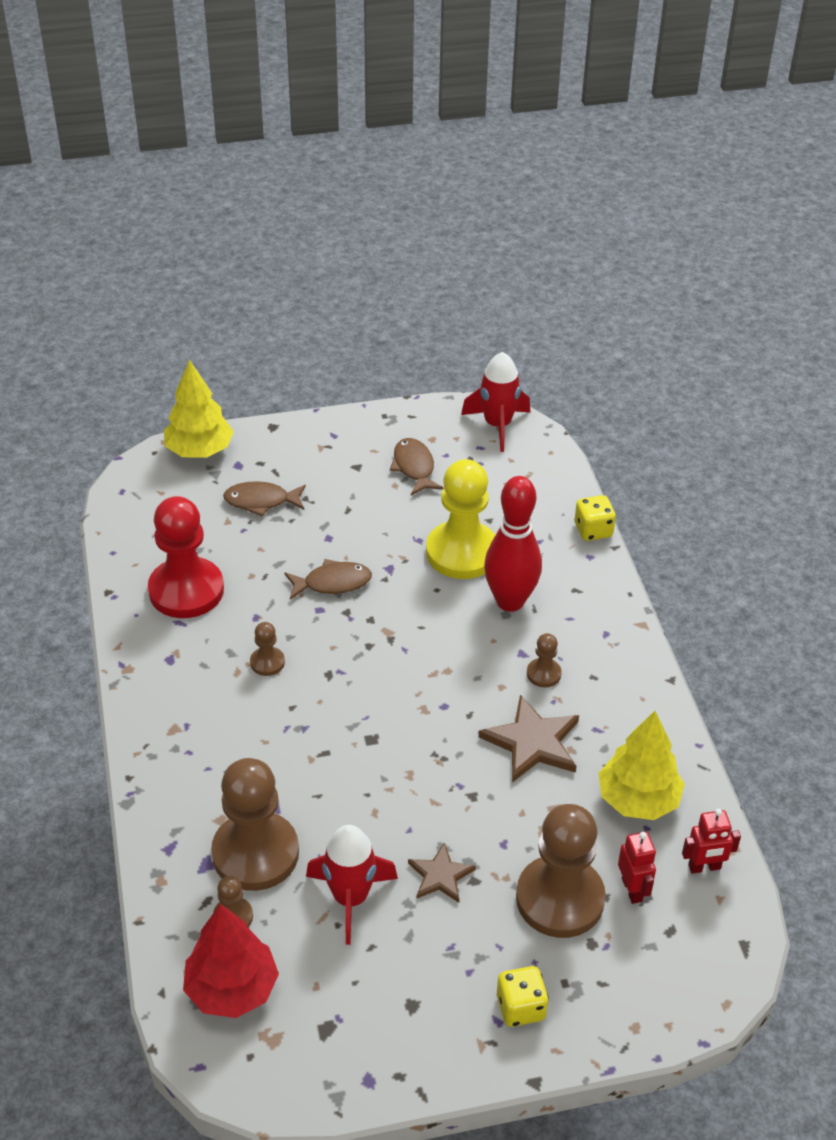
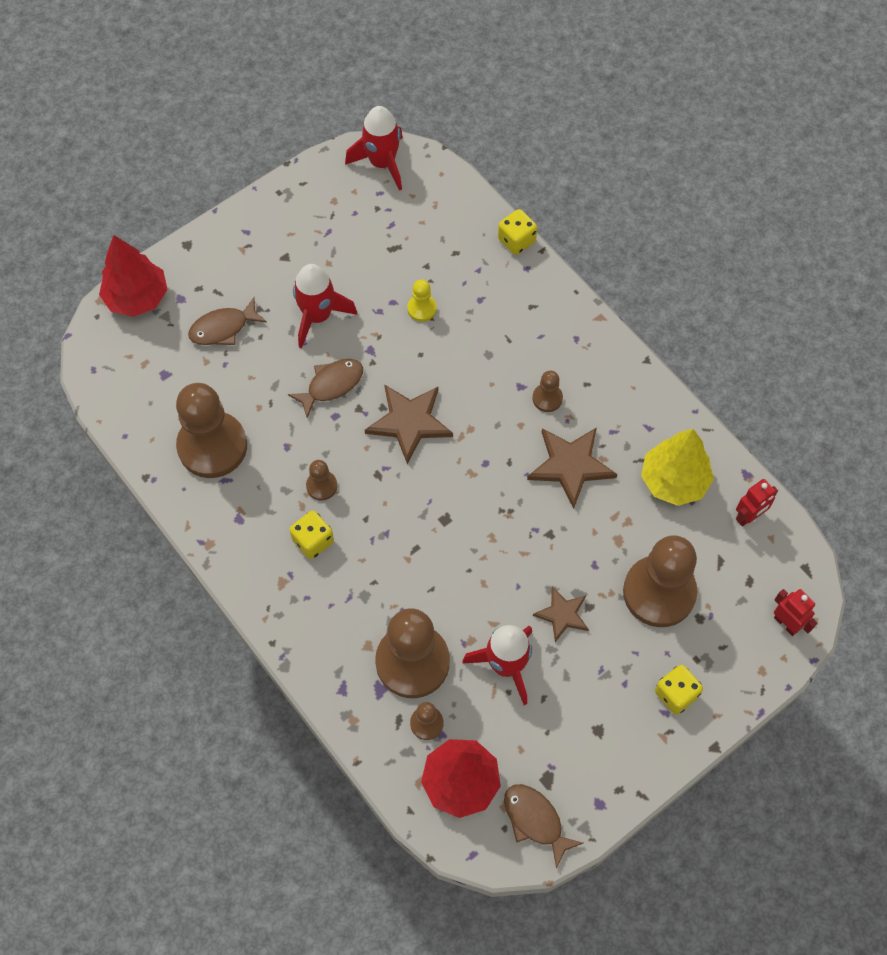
camera: 25 degrees left, 20 degrees up
red pawn [148,496,224,618] -> brown pawn [176,383,247,478]
yellow tree [164,359,234,458] -> red tree [99,235,168,317]
brown fish [390,438,444,495] -> brown fish moved to [504,784,583,869]
yellow pawn [426,459,495,579] -> yellow pawn [407,279,437,322], size x0.44
red bowling pin [484,476,542,612] -> none
red robot [618,832,656,904] -> red robot moved to [774,589,817,636]
none -> yellow dice [290,511,334,559]
none -> red rocket [293,264,357,348]
none -> brown star [365,384,453,464]

